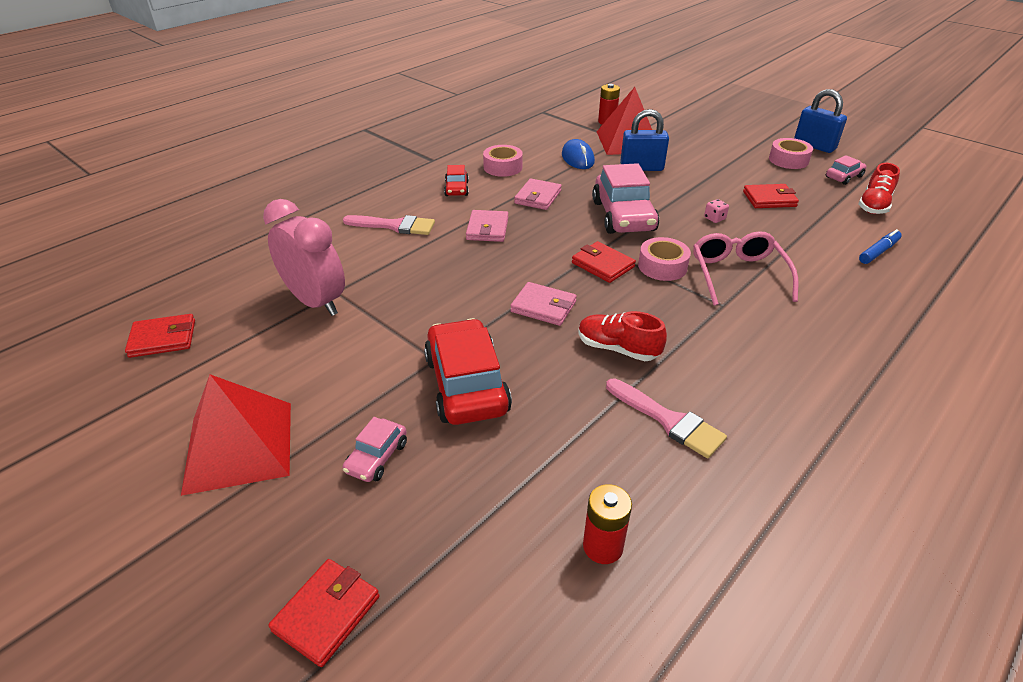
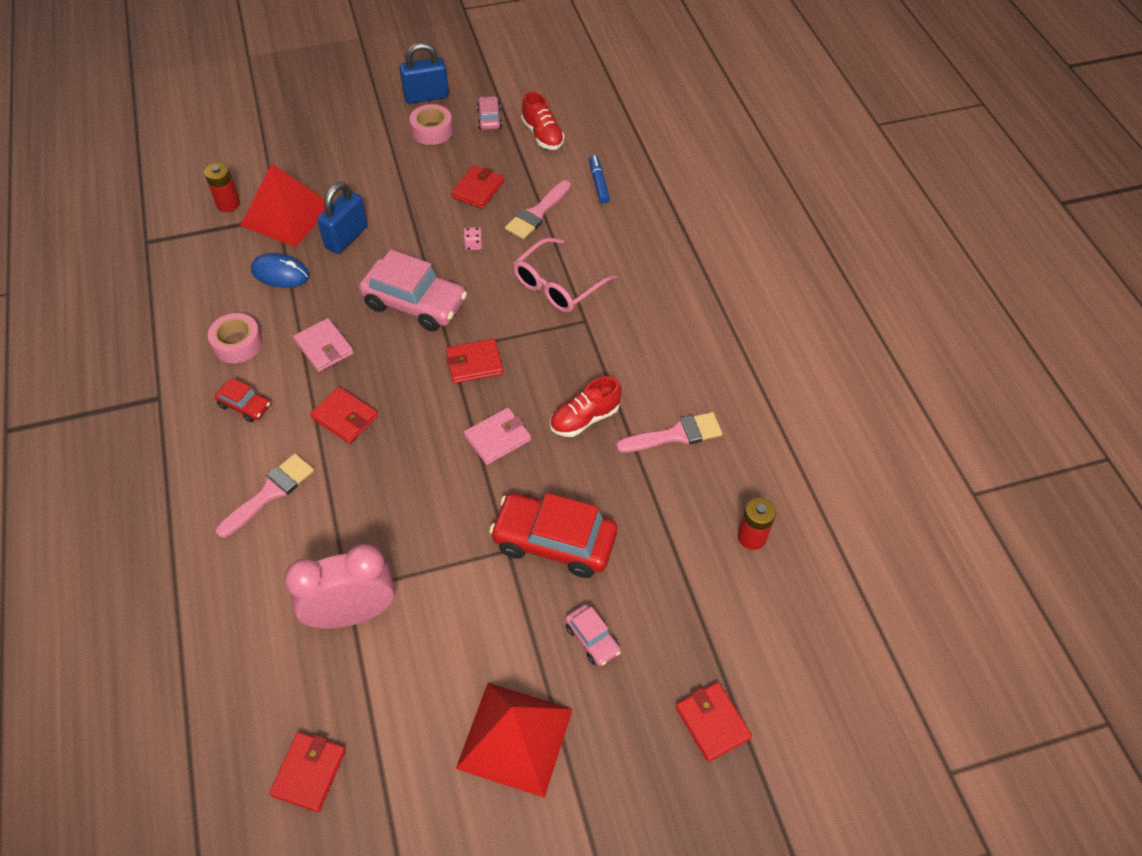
camera: 60 degrees left, 15 degrees up
pink wallet [466,210,508,242] -> red wallet [310,387,378,444]
pink tape [638,237,691,281] -> none
pink glasses [693,231,798,306] -> pink glasses turned 75 degrees counterclockwise [513,237,617,313]
none -> pink brush [505,180,571,239]

